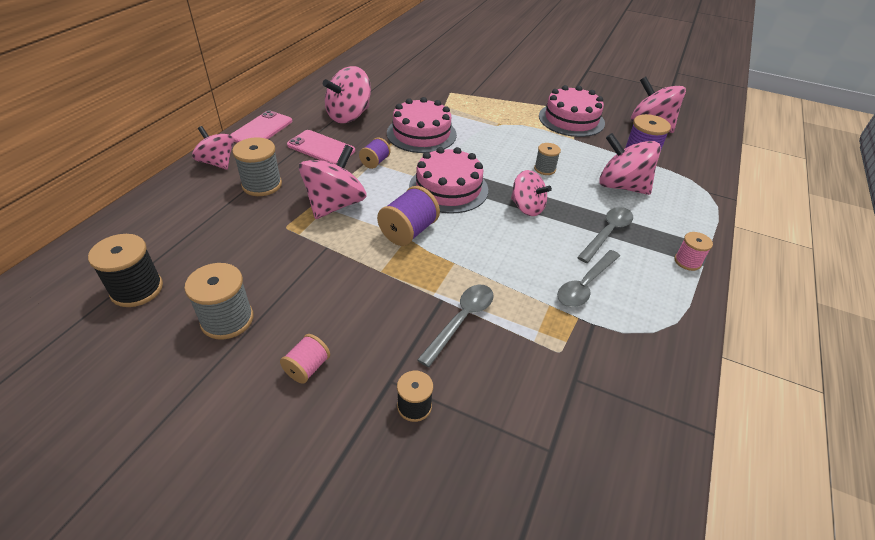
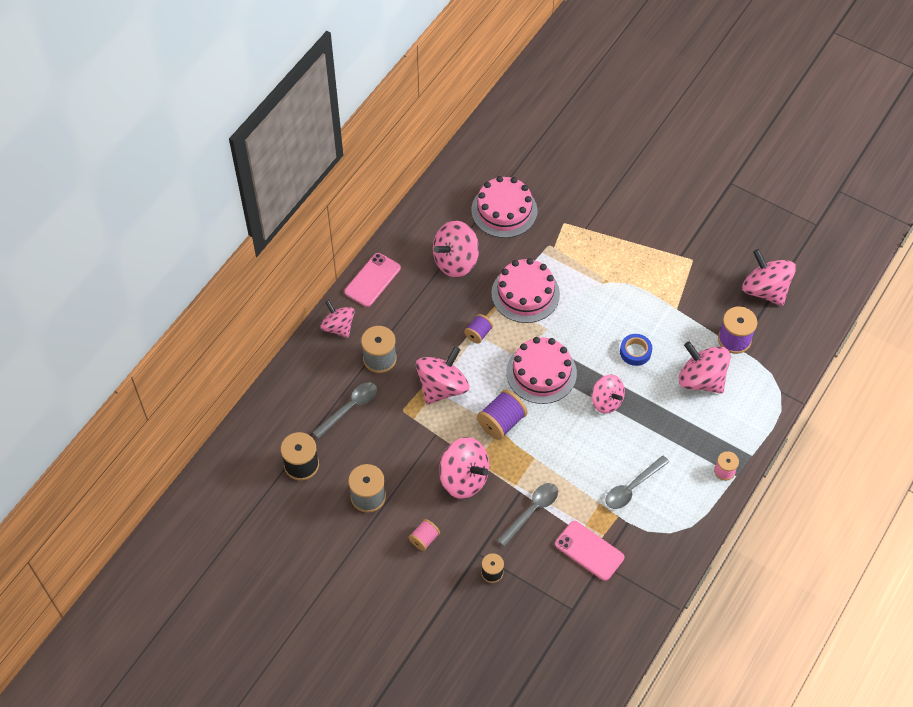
camera: 10 degrees right, 15 degrees up
pink phone [287,130,355,164] -> pink phone moved to [555,521,624,581]
grey spool [534,143,561,175] -> blue tape [620,334,652,366]
pink cake [539,85,605,137] -> pink cake moved to [471,176,537,238]
grey spoon [577,207,633,263] -> grey spoon moved to [312,382,377,438]
none -> pink spinning top [439,437,489,499]

